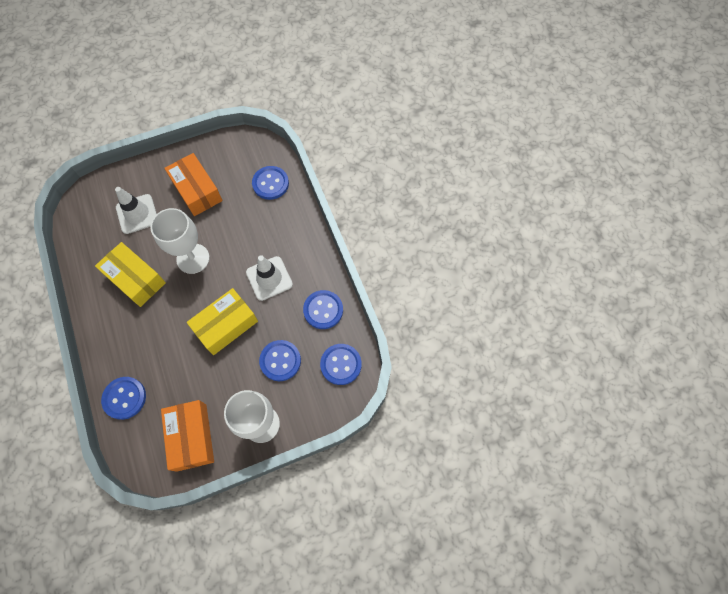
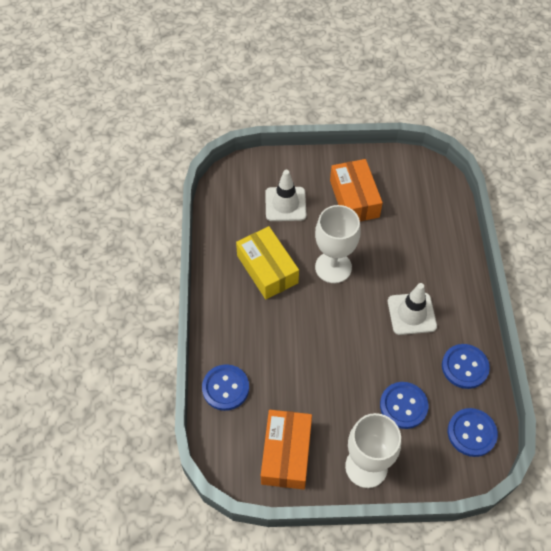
camera: 20 degrees right, 10 degrees down
yellow box [187,288,258,355] -> none
blue button [252,166,289,200] -> none

